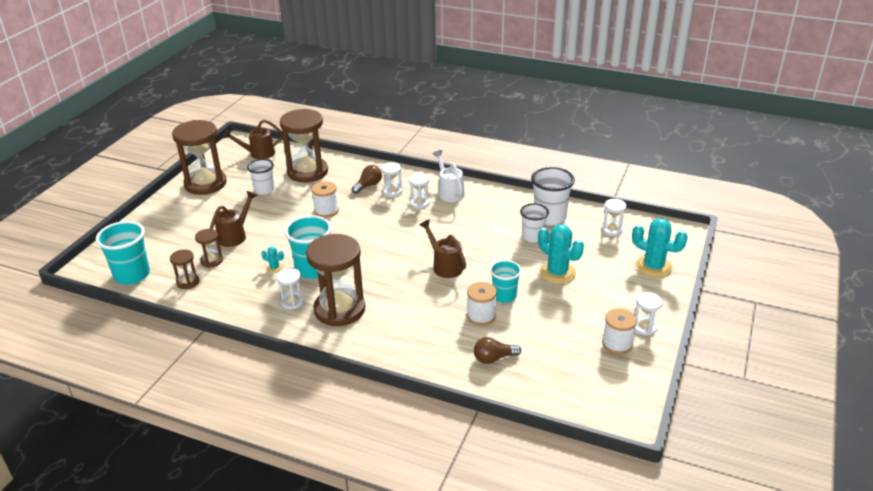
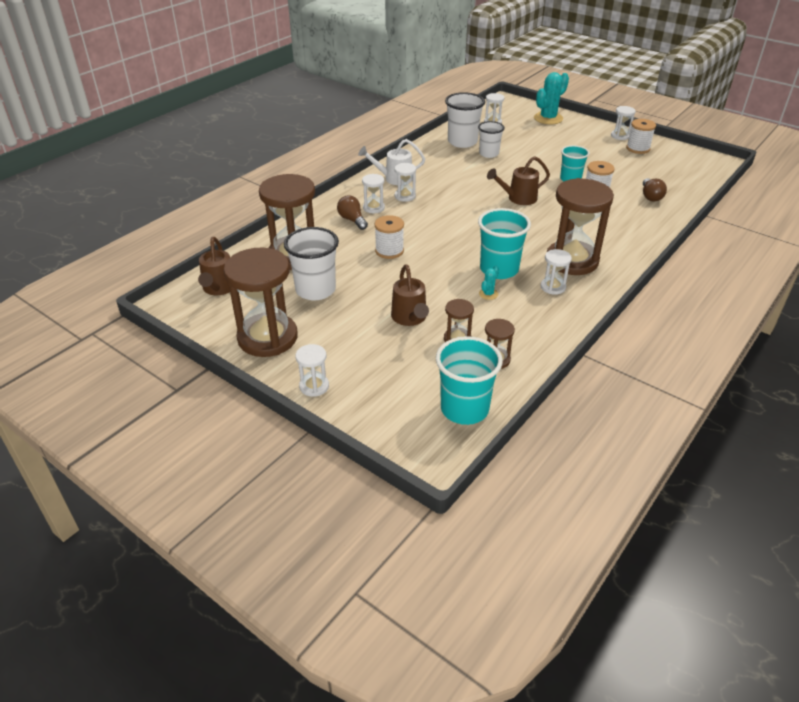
camera: 75 degrees left, 5 degrees up
brown watering can [210,191,257,247] -> brown watering can turned 150 degrees counterclockwise [391,265,429,326]
white cup [247,159,274,195] -> white cup [284,227,339,300], size x1.54
turquoise cactus [538,224,584,284] -> none
none -> white hourglass [295,344,329,397]

